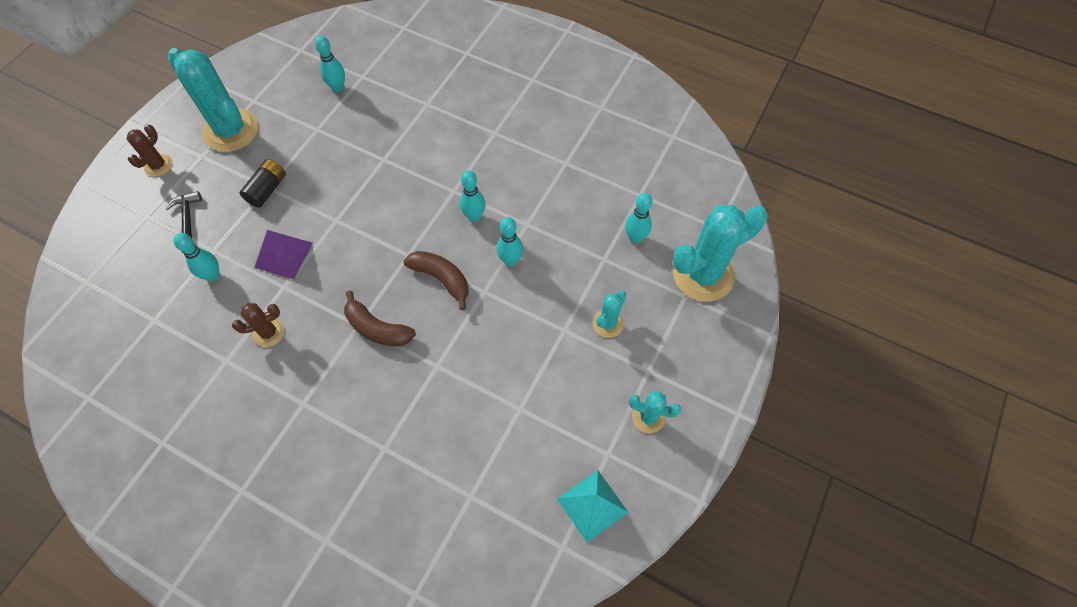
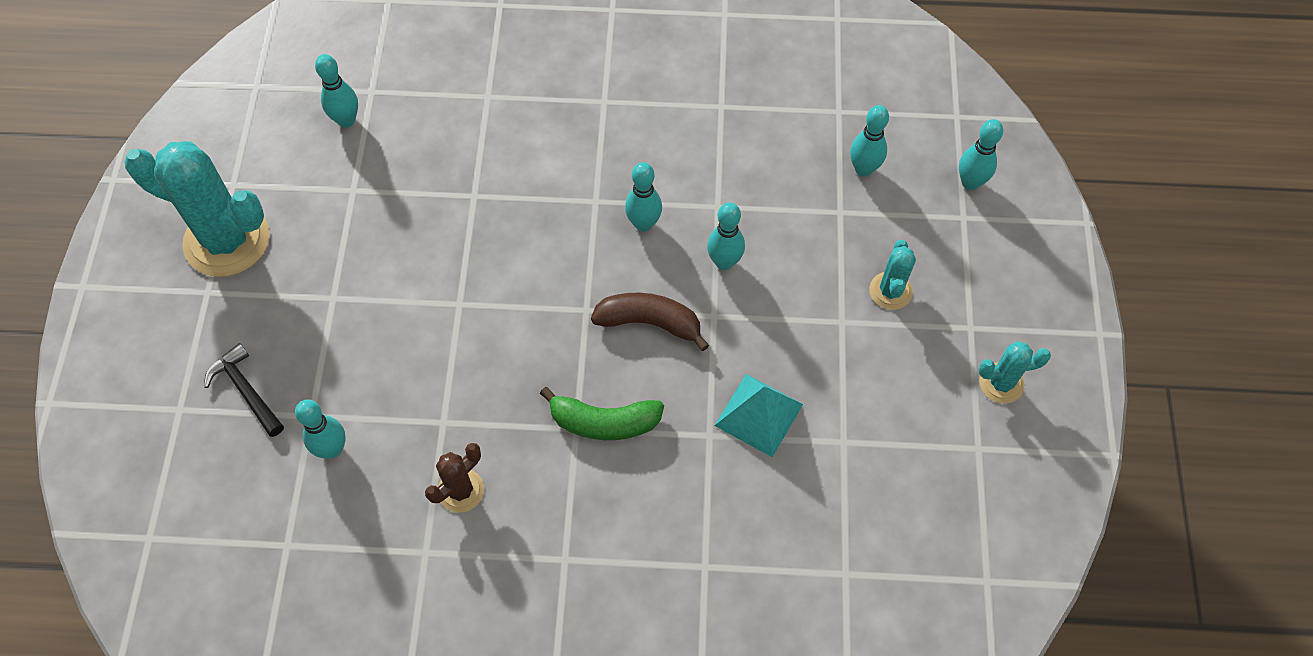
camera: 25 degrees left, 0 degrees up
brown cactus [127,124,172,177] -> none
black battery [240,159,286,208] -> none
purple pyramid [254,230,313,279] -> none
brown banana [344,291,416,346] -> green banana [540,387,664,440]
turquoise pyramid [557,470,628,542] -> turquoise pyramid moved to [714,374,803,457]
turquoise cactus [673,205,768,302] -> turquoise bowling pin [959,119,1003,190]

